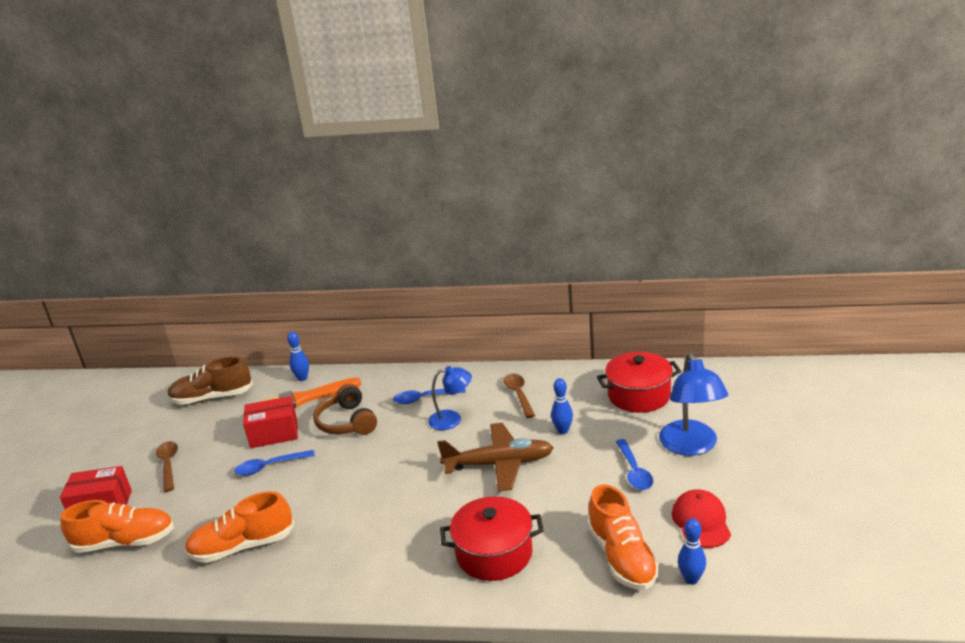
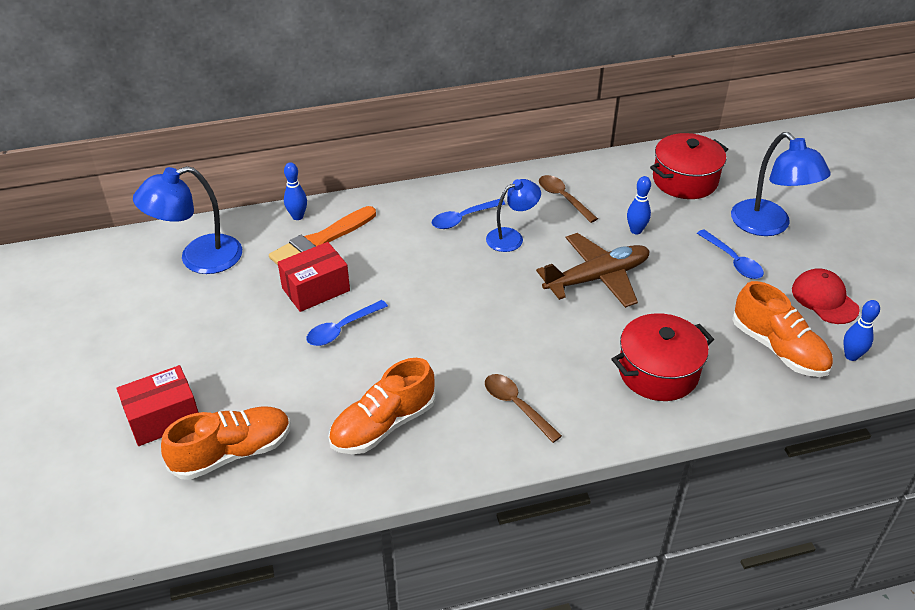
camera: 25 degrees left, 15 degrees up
brown spoon [156,441,178,492] -> brown spoon moved to [485,374,562,443]
brown shoe [168,356,253,405] -> blue lamp [133,166,242,274]
brown headphones [313,384,377,435] -> none

